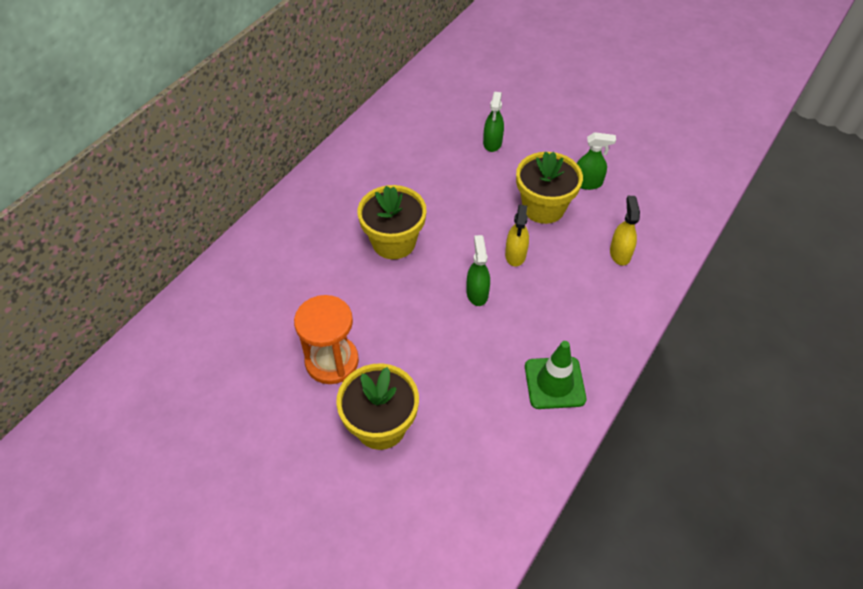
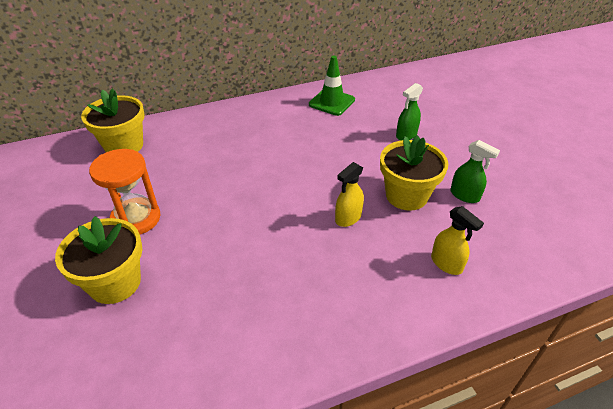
camera: 35 degrees right, 10 degrees down
yellow flower pot [358,185,427,259] -> yellow flower pot moved to [81,89,145,152]
green spray bottle [466,235,490,306] -> none
green traffic cone [525,341,586,409] -> green traffic cone moved to [309,56,355,116]
yellow spray bottle [610,196,640,266] -> yellow spray bottle turned 105 degrees clockwise [431,206,484,275]

